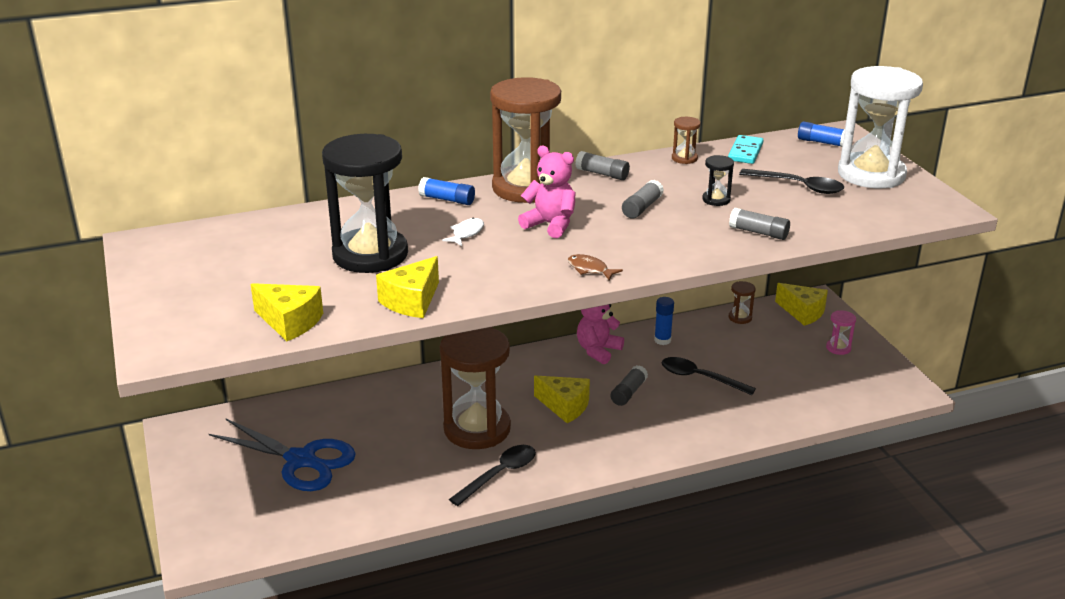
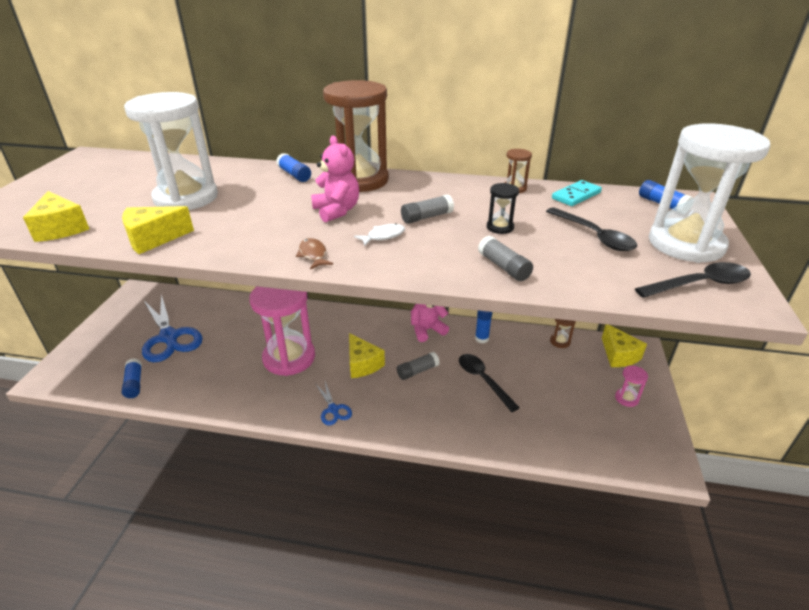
camera: 30 degrees right, 5 degrees up
black hourglass [322,134,408,273] -> white hourglass [124,92,218,210]
brown hourglass [440,327,511,449] -> pink hourglass [249,286,315,376]
white fish [442,218,484,246] -> white fish moved to [354,223,405,246]
black spoon [449,445,536,506] -> black spoon moved to [635,262,751,298]
grey glue stick [575,151,630,180] -> none
none -> blue glue stick [122,358,142,398]
none -> blue scissors [315,382,352,425]

